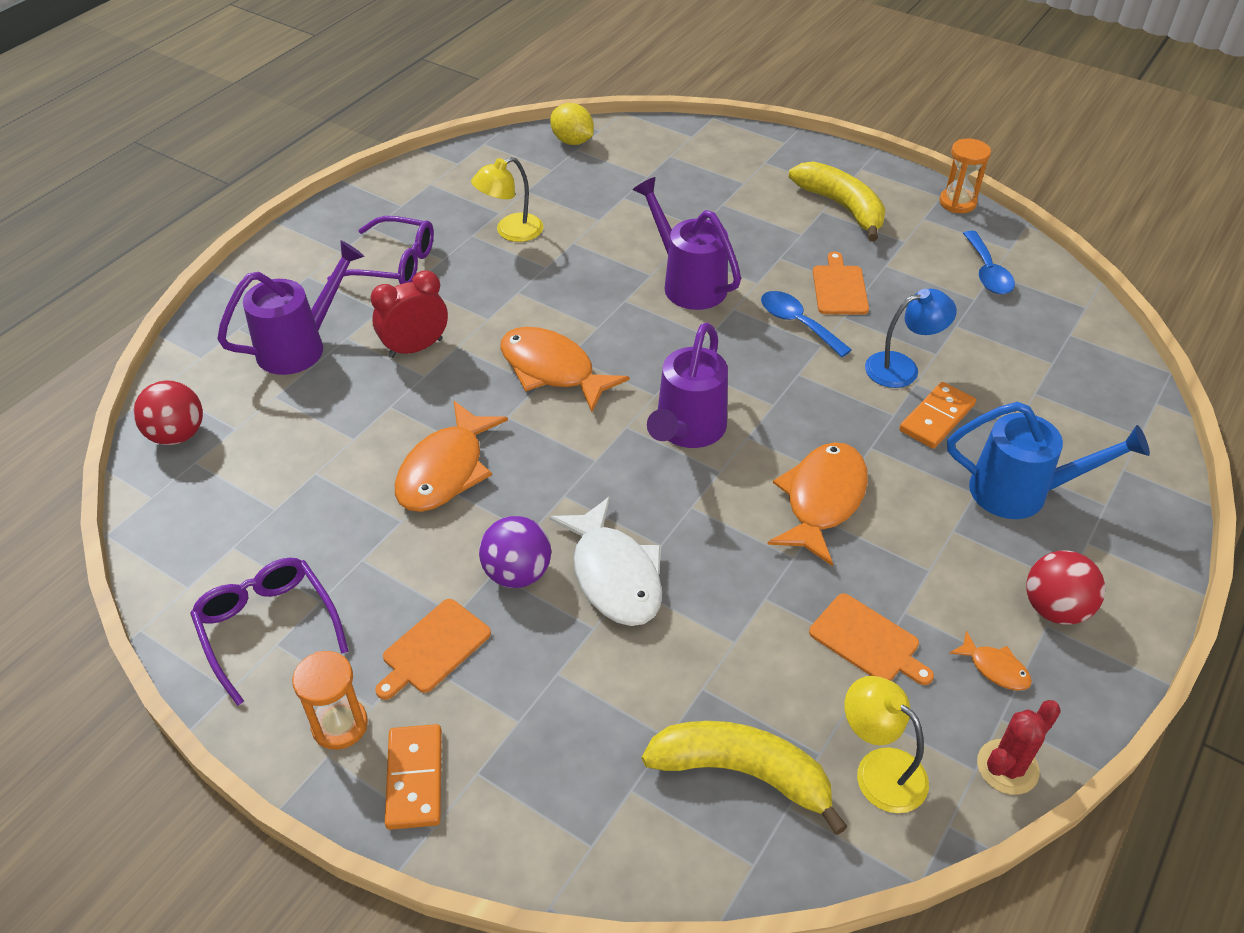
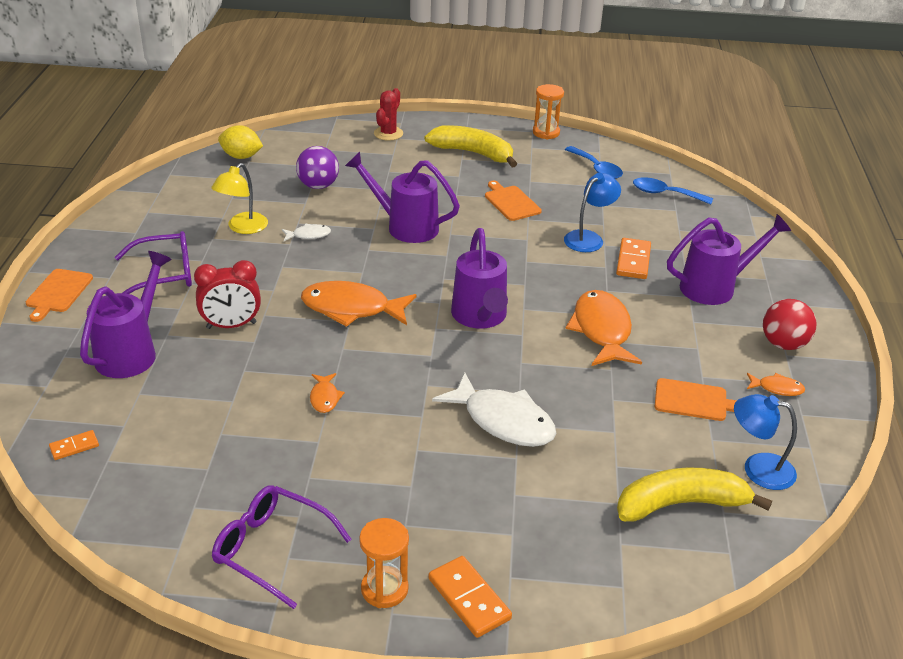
camera: 30 degrees left, 10 degrees down
red ball [134,380,203,445] -> orange domino [49,430,99,460]
red clock [371,271,448,358] -> red clock turned 135 degrees counterclockwise [194,260,261,329]
orange cutting board [375,599,491,700] -> orange cutting board moved to [26,269,93,322]
orange fish [395,401,508,512] -> orange fish [310,373,345,413], size x0.47
purple ball [479,516,551,588] -> purple ball moved to [296,146,339,189]
blue spoon [761,291,852,357] -> blue spoon moved to [633,177,713,204]
yellow lamp [845,676,929,813] -> blue lamp [734,394,797,490]
blue watering can [947,402,1150,519] -> purple watering can [667,214,791,305]
red cactus [977,700,1061,795] -> red cactus moved to [374,88,403,141]
none -> white fish [282,223,331,241]

